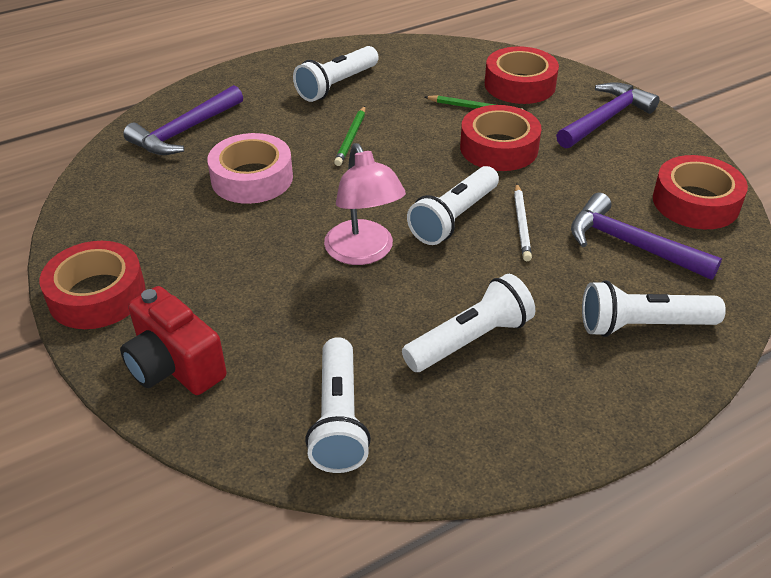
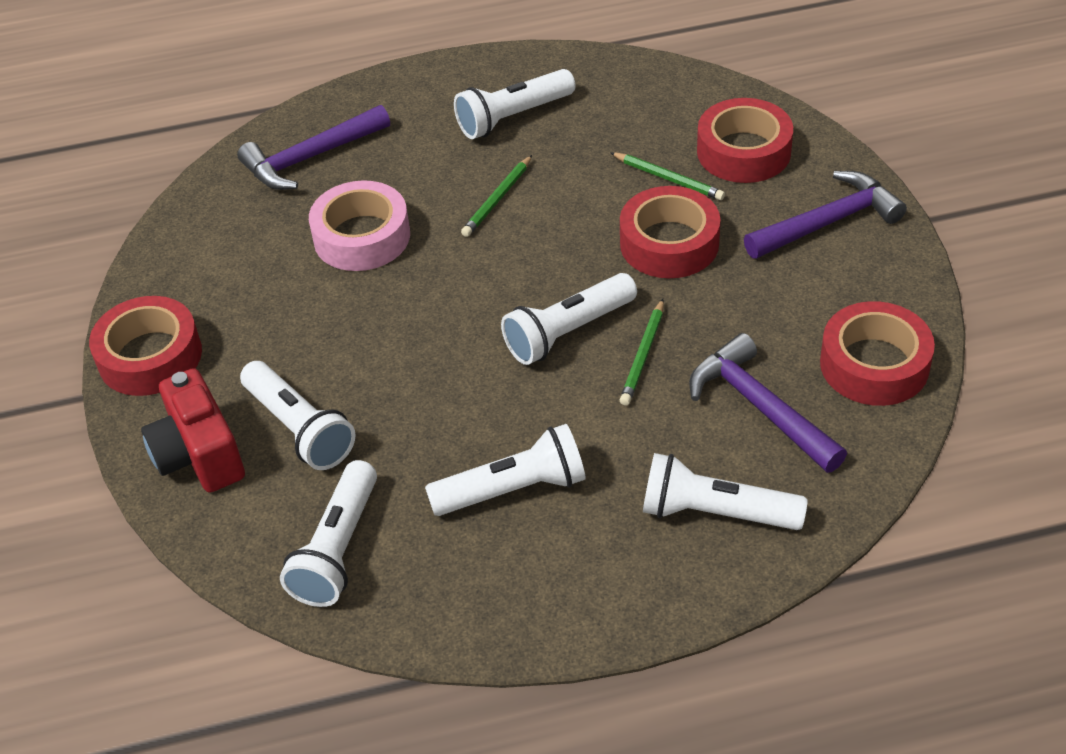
camera: 20 degrees right, 5 degrees up
pink lamp [324,143,406,265] -> none
white pencil [514,183,532,261] -> green pencil [620,299,664,405]
none -> white flashlight [240,361,356,470]

